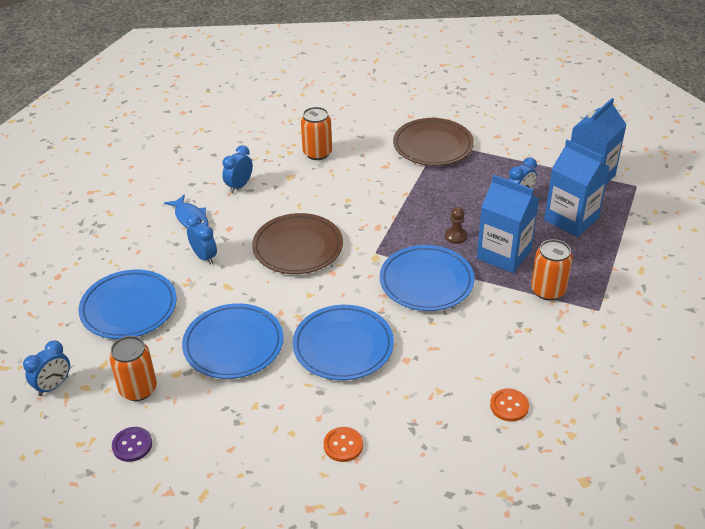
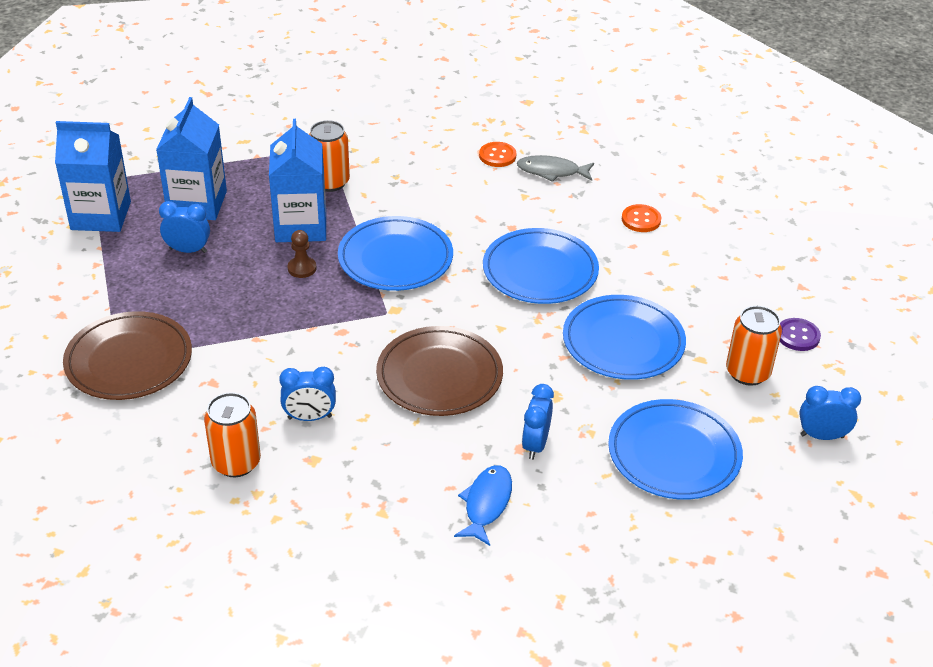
camera: 130 degrees left, 0 degrees up
blue clock [222,145,253,193] -> blue clock moved to [279,367,336,421]
none -> grey fish [517,155,594,182]

